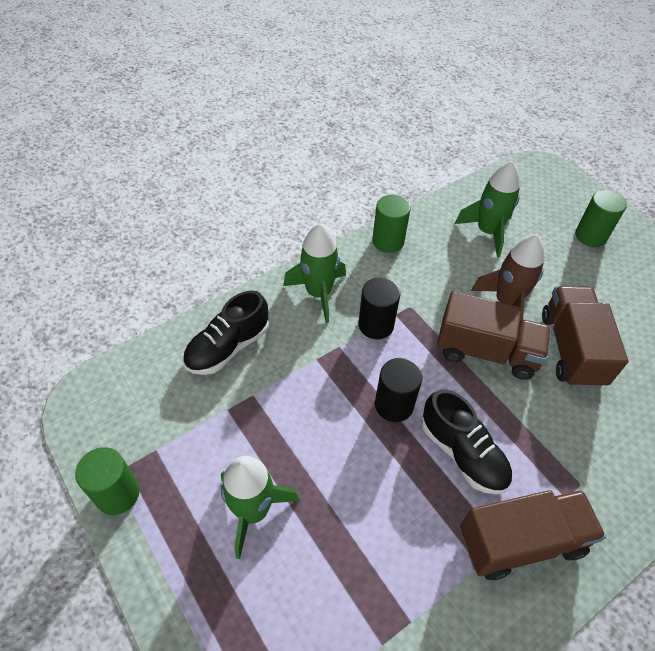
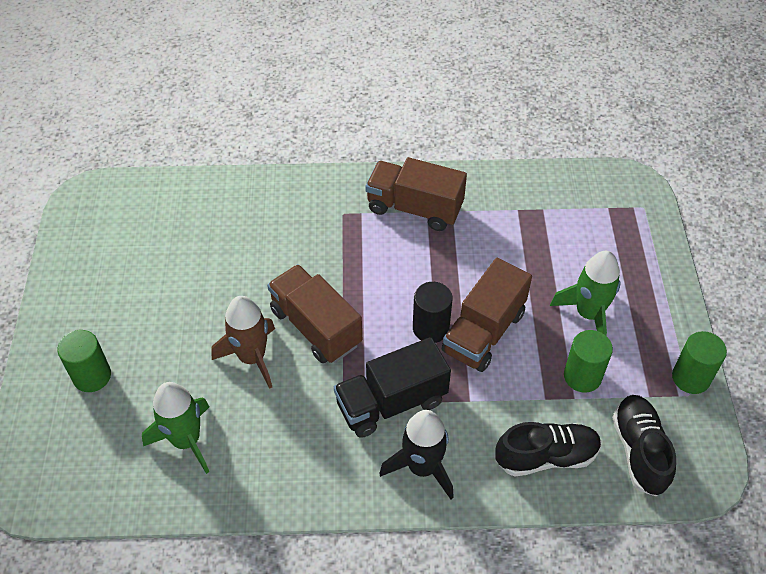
camera: 145 degrees left, 0 degrees up
green rocket [283,224,346,323] -> black rocket [379,410,454,499]
black cylinder [358,278,400,339] -> black truck [334,337,451,438]
green cylinder [372,195,411,253] -> green cylinder moved to [564,330,613,392]
black shoe [422,389,512,495] -> black shoe moved to [612,395,676,496]
brown truck [542,286,628,388] -> brown truck moved to [442,258,532,372]

